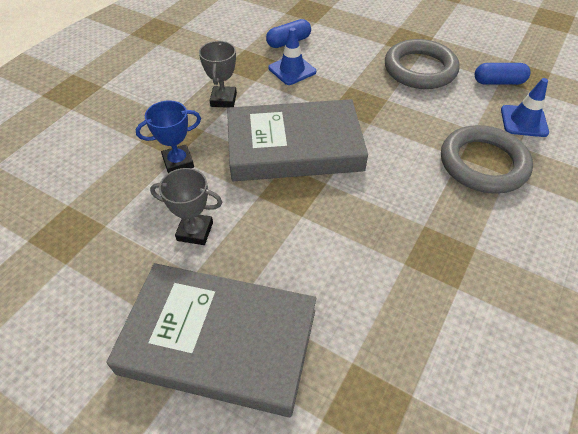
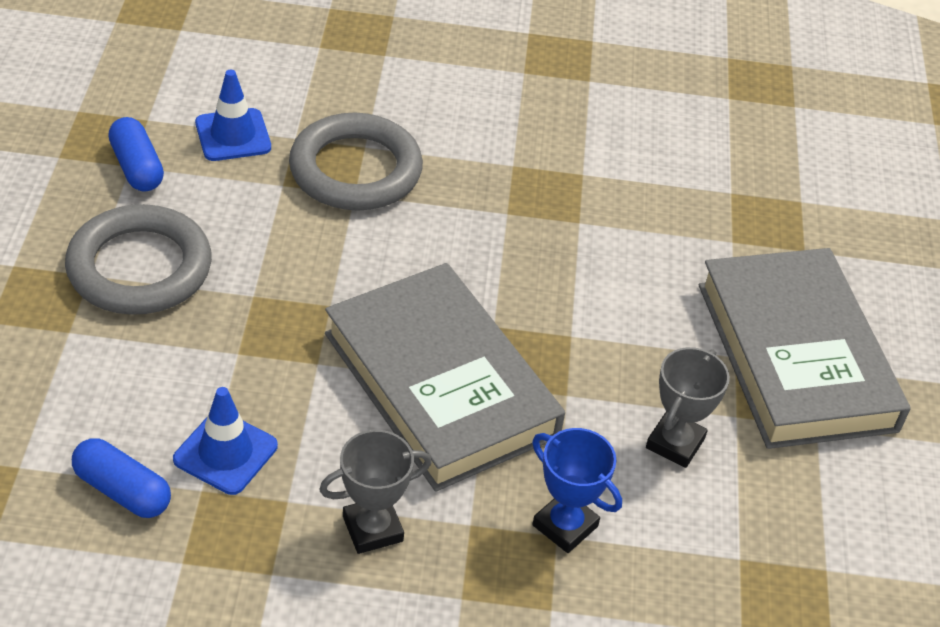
camera: 120 degrees left, 5 degrees down
grey trophy [150,168,222,245] -> grey trophy turned 45 degrees clockwise [646,347,730,468]

